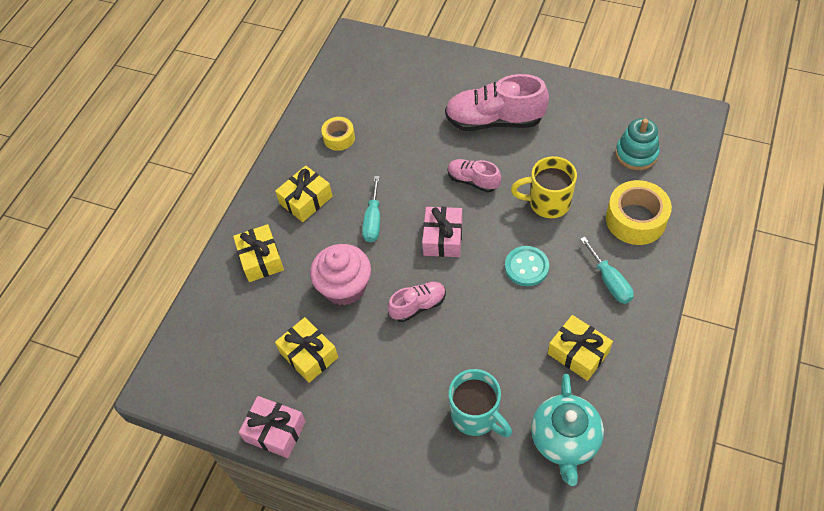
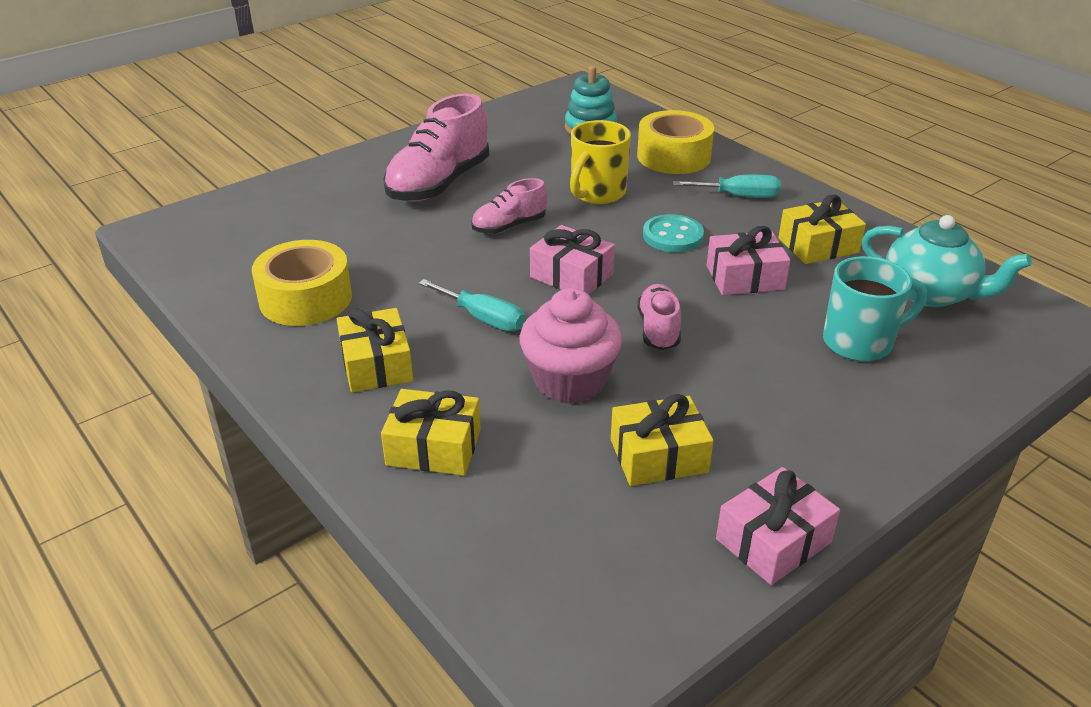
camera: 65 degrees left, 20 degrees down
yellow tape [321,117,355,151] -> yellow tape [252,240,352,326], size x1.70
none -> pink gift [707,226,791,295]

